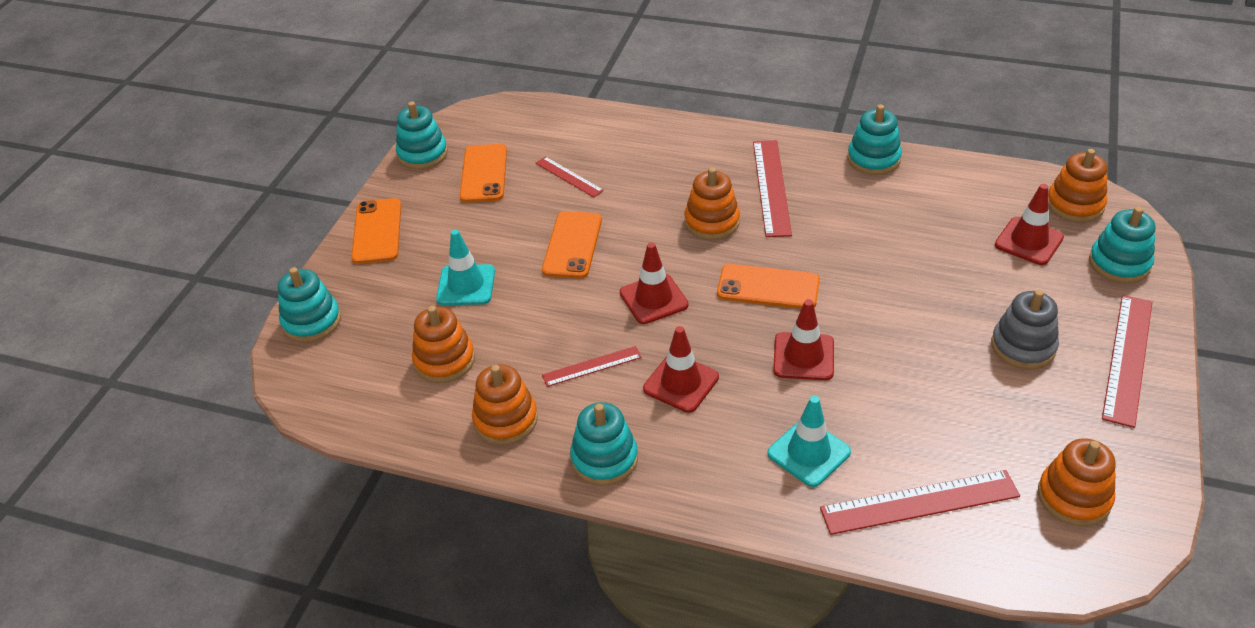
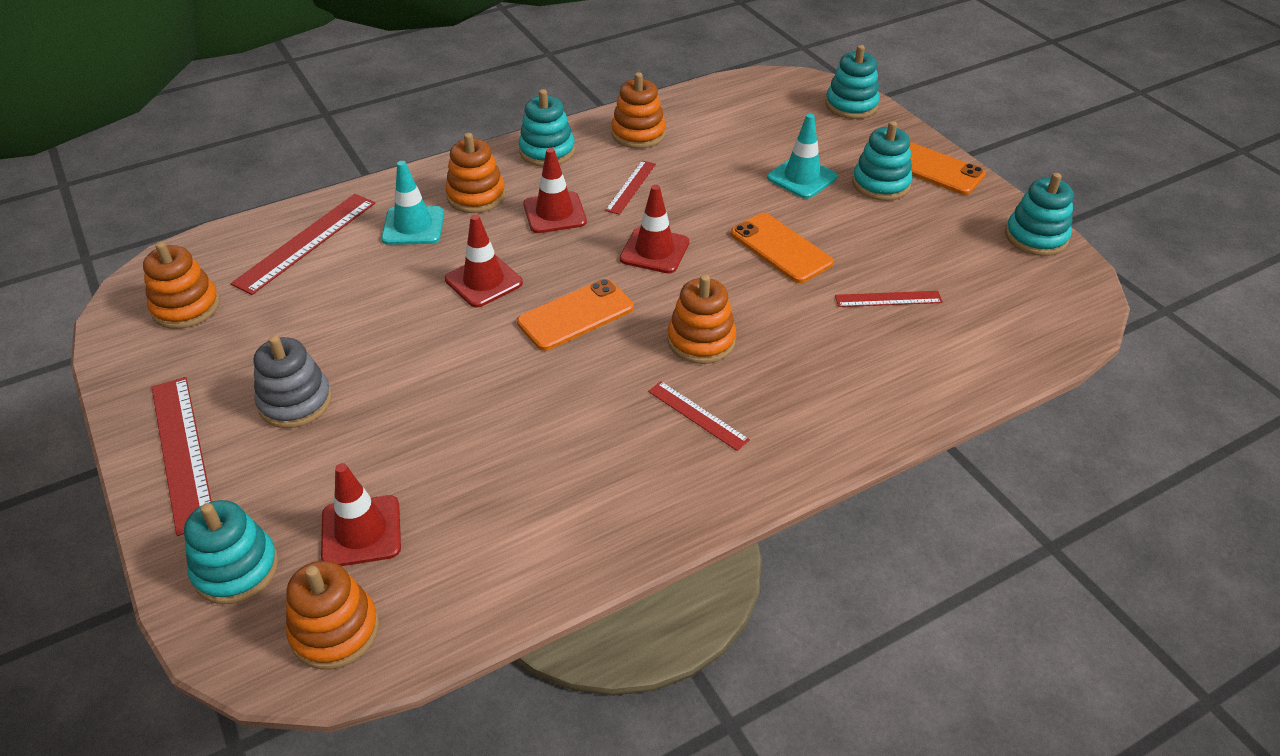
camera: 130 degrees right, 0 degrees up
orange stacking toy [412,306,475,383] -> orange stacking toy moved to [446,133,506,213]
orange phone [460,144,507,203] -> none
red ruler [753,140,792,237] -> red ruler [648,381,750,451], size x0.58
turquoise stacking toy [847,105,902,175] -> turquoise stacking toy moved to [852,121,913,201]

